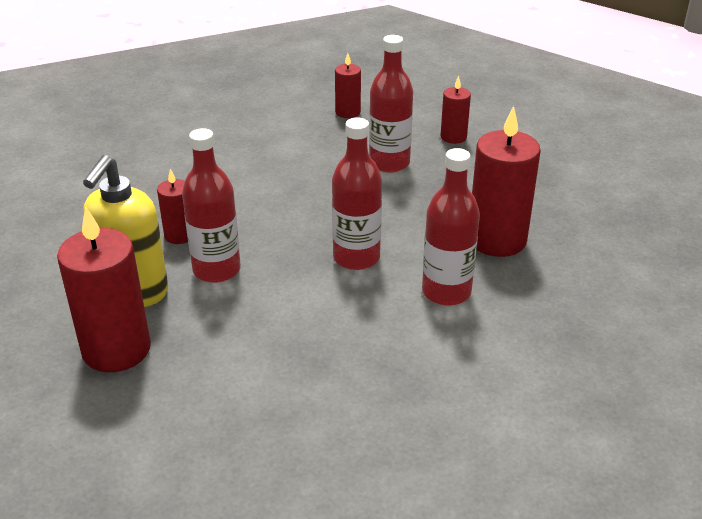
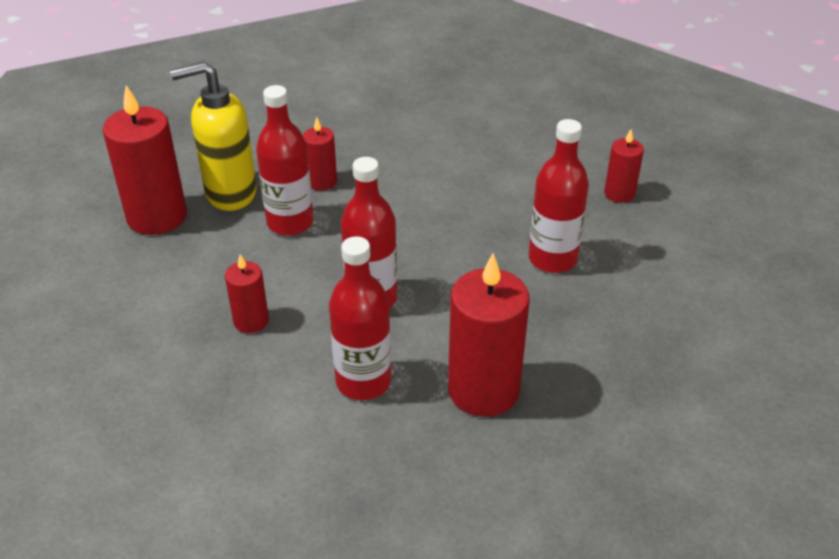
camera: 60 degrees right, 5 degrees up
red candle [440,76,471,144] -> red candle moved to [225,254,269,333]

